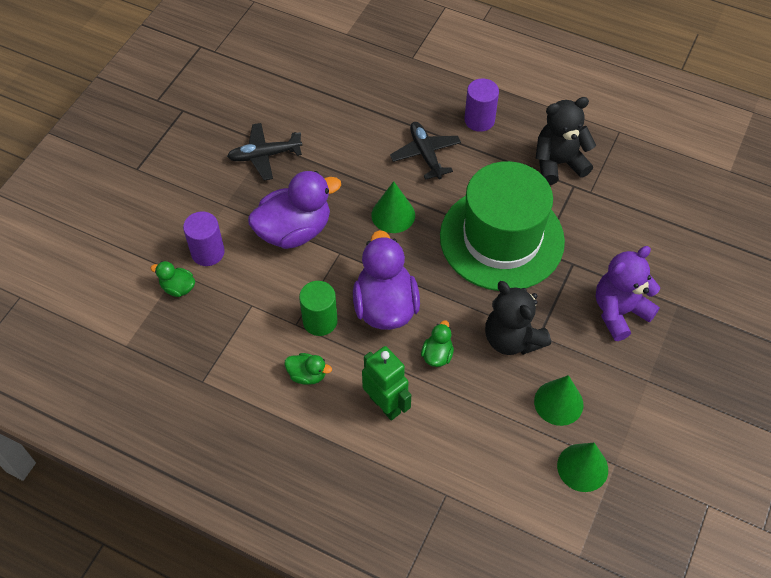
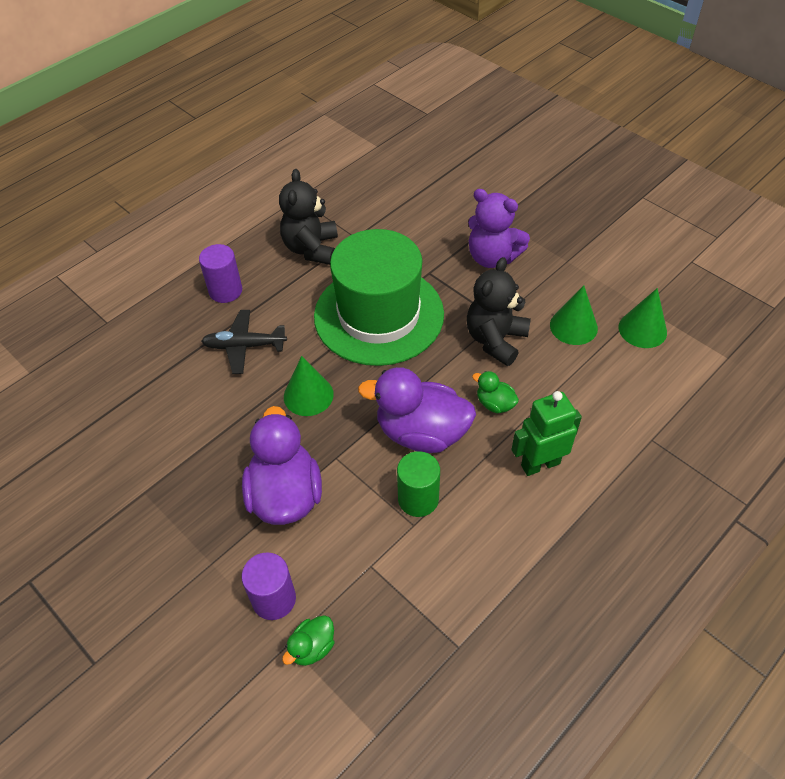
camera: 70 degrees left, 5 degrees down
black plane [227,123,302,180] -> none
green duck [285,353,332,385] -> none
black teddy bear [485,281,551,355] -> black teddy bear turned 135 degrees clockwise [467,257,531,366]
purple teddy bear [596,246,660,341] -> purple teddy bear turned 45 degrees counterclockwise [468,189,530,268]

